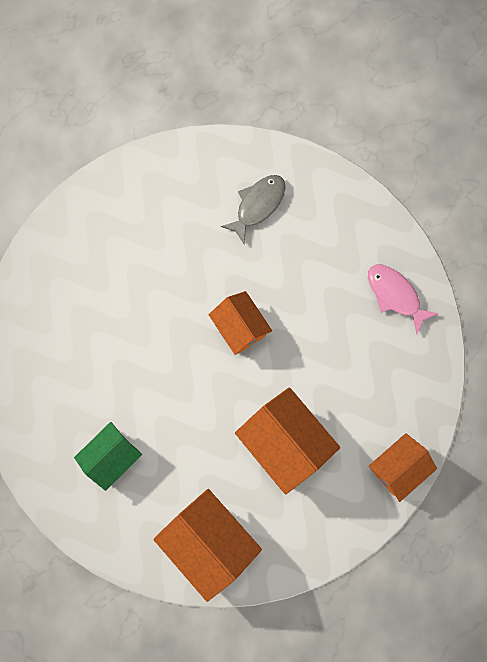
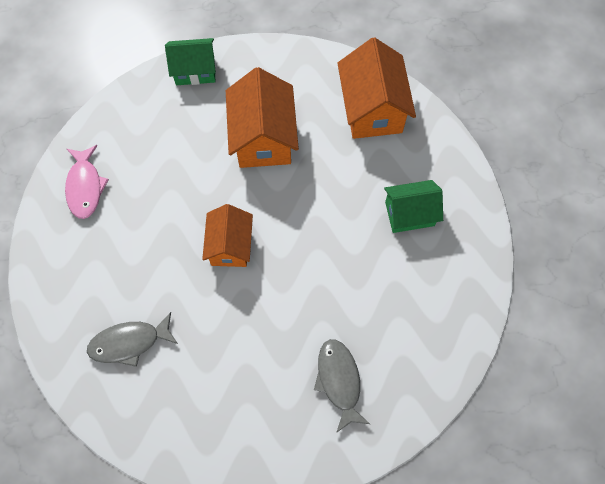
camera: 145 degrees left, 10 degrees down
orange house [369,433,437,502] -> green house [165,38,216,85]
none -> grey fish [314,339,370,433]

